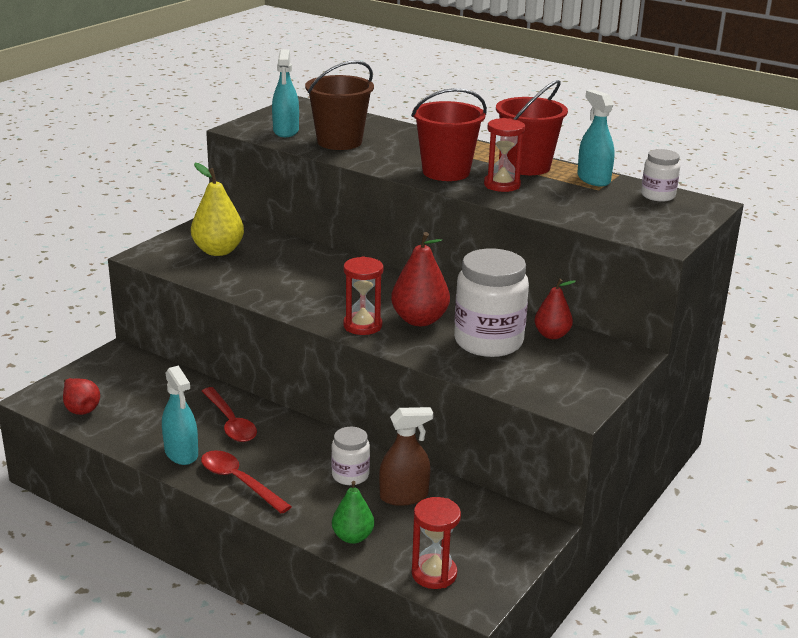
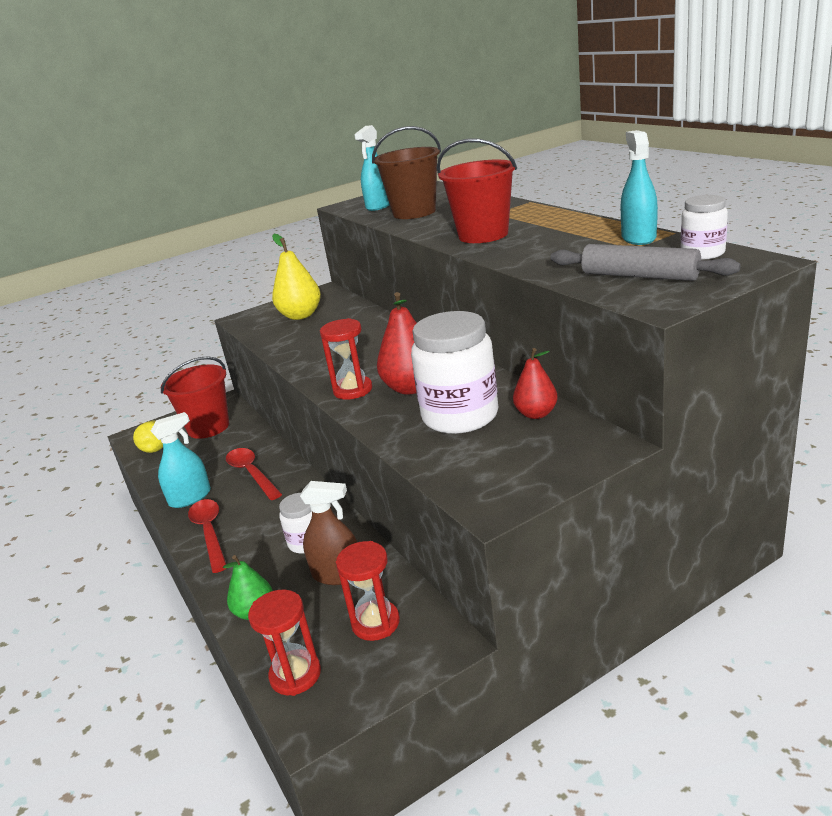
camera: 30 degrees right, 0 degrees up
red pear [63,378,100,415] -> yellow pear [133,420,163,453]
turquoise spray bottle [162,366,198,465] -> turquoise spray bottle turned 120 degrees counterclockwise [151,412,211,508]
red spoon [202,387,257,442] -> red spoon turned 150 degrees clockwise [226,448,282,500]
red hourglass [484,118,525,192] -> red hourglass moved to [336,541,400,641]
red bucket [496,80,568,175] -> red bucket moved to [161,356,229,439]
none -> grey rolling pin [550,244,741,281]

